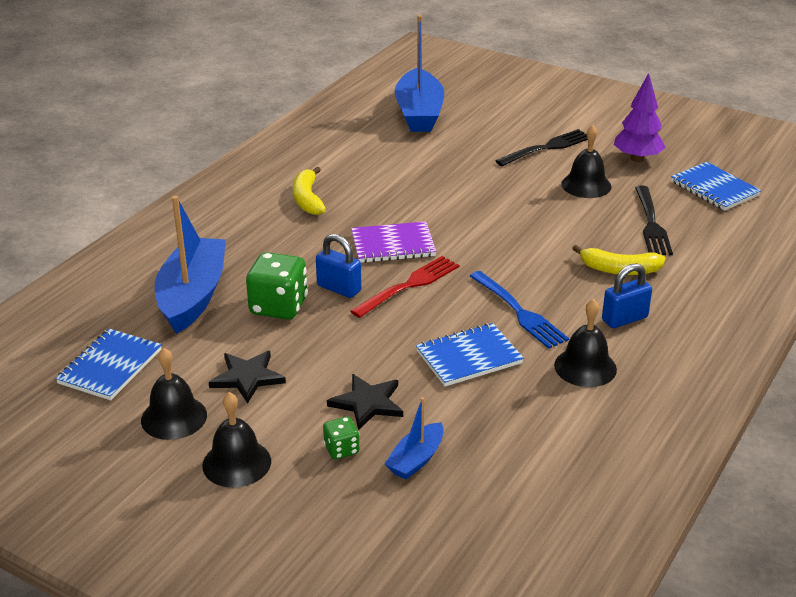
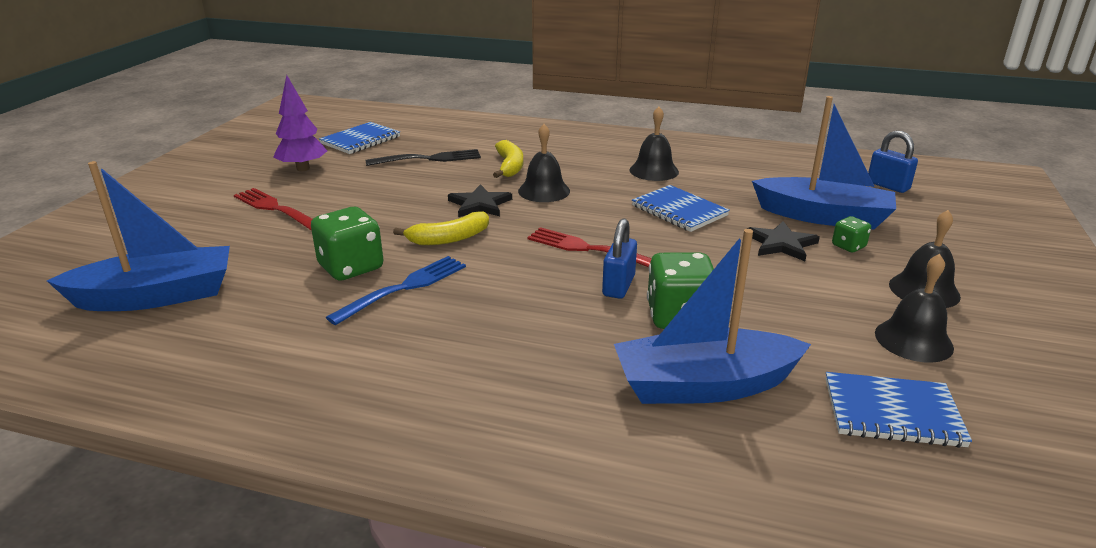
camera: 105 degrees left, 5 degrees down
black star [209,351,286,404] -> black star moved to [448,184,512,217]
yellow banana [293,167,326,215] -> yellow banana moved to [393,211,489,245]
purple notebook [351,221,436,263] -> none
blue boat [385,397,444,480] -> blue boat [752,96,896,230], size x2.01
blue fork [470,271,569,349] -> blue fork moved to [326,256,466,325]
black fork [495,129,587,166] -> red fork [234,188,312,231]
black bell [561,125,612,198] -> black bell moved to [518,124,570,202]
blue padlock [602,263,652,328] -> blue padlock moved to [868,131,918,193]
none -> green dice [311,207,384,281]

